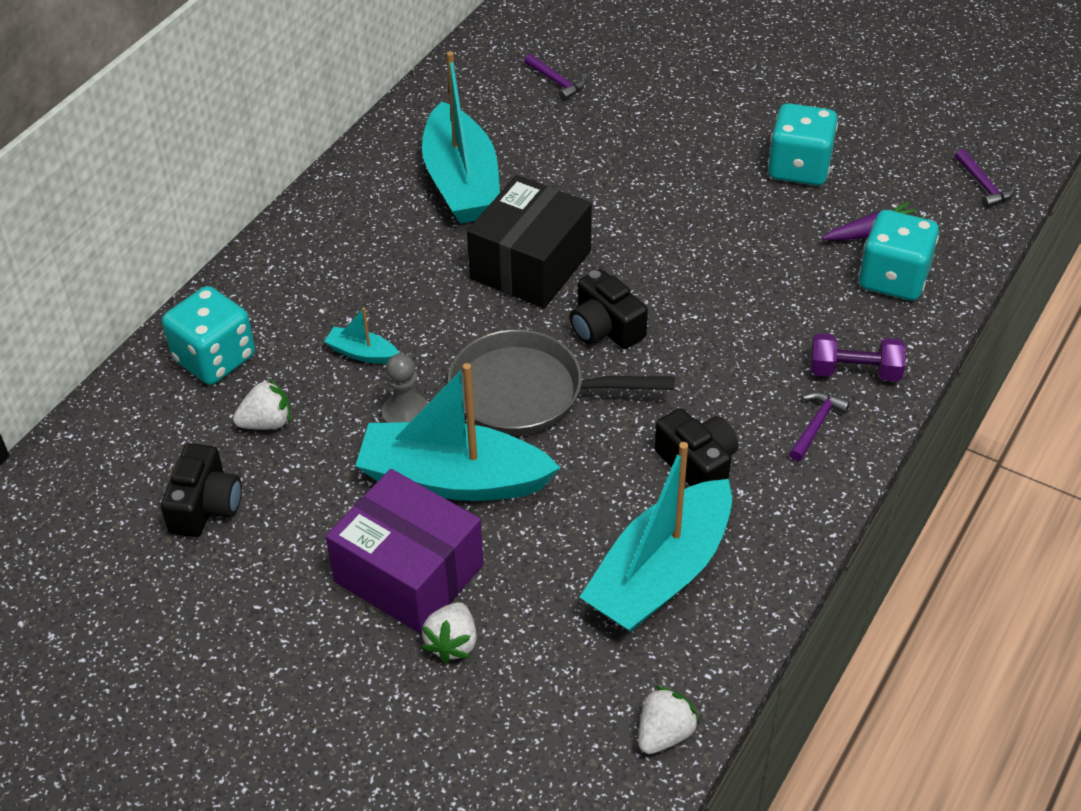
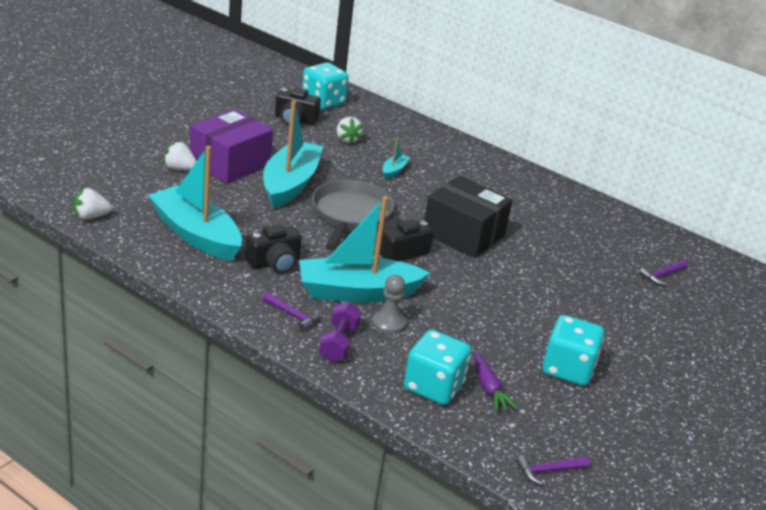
camera: 90 degrees right, 15 degrees down
turquoise dice [162,286,255,385] -> turquoise dice moved to [302,62,349,110]
grey pawn [382,354,428,423] -> grey pawn moved to [372,275,406,334]
turquoise boat [422,51,500,224] -> turquoise boat moved to [299,196,430,303]
white strawberry [639,686,700,754] -> white strawberry turned 120 degrees clockwise [74,188,112,220]

